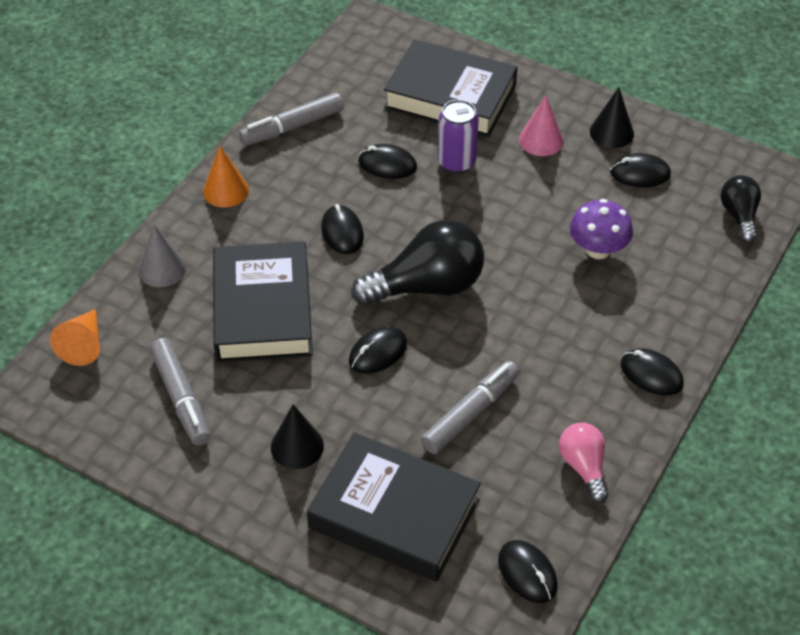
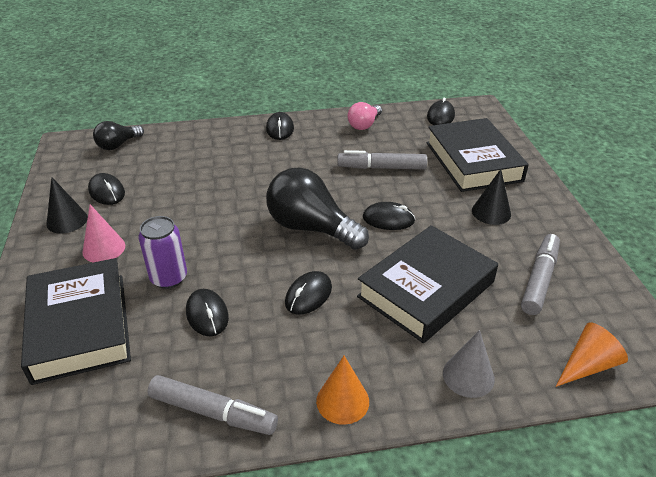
camera: 130 degrees left, 10 degrees down
purple mushroom [570,199,633,259] -> none

